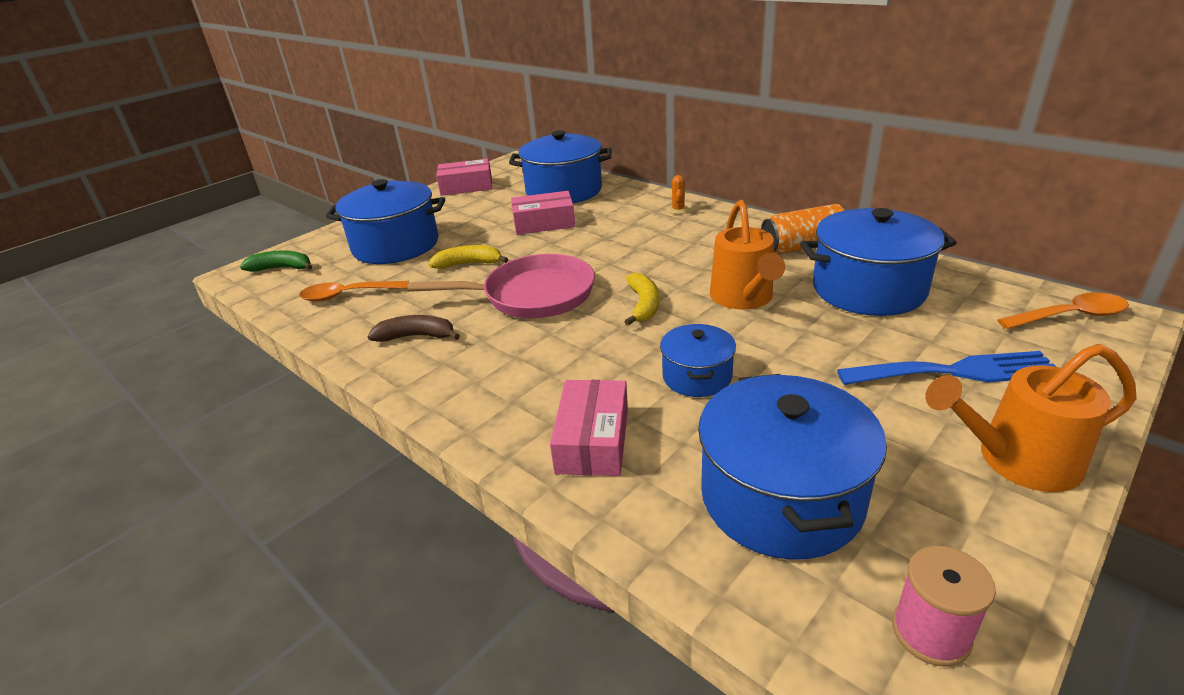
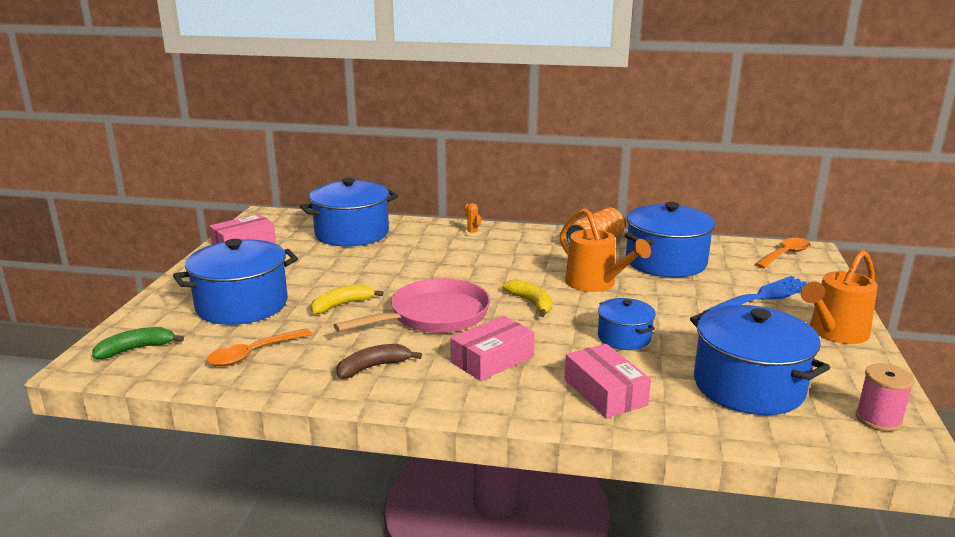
camera: 35 degrees left, 10 degrees down
pink box [511,191,575,235] -> pink box moved to [450,316,535,381]

